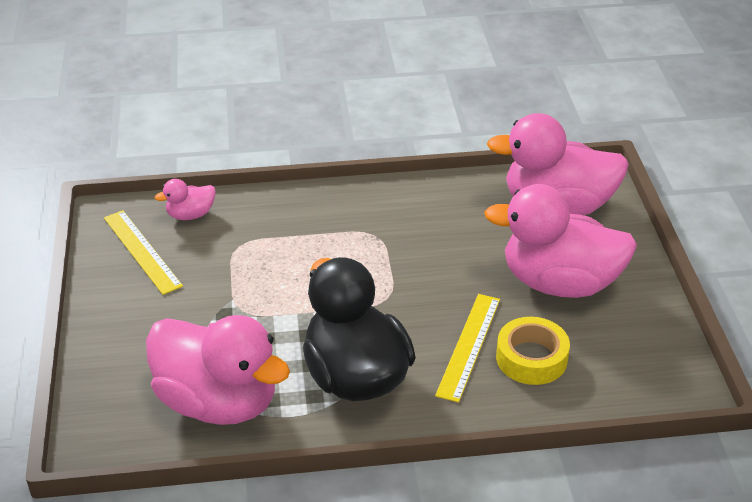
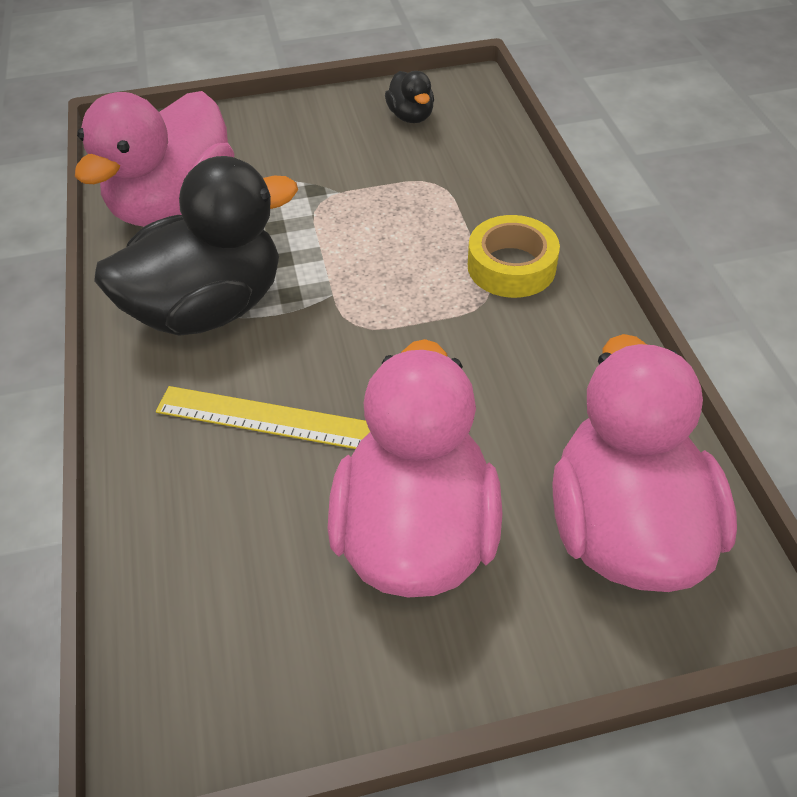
camera: 85 degrees right, 10 degrees up
yellow ruler [104,210,183,295] -> black duck [385,71,434,123]
pink duck [155,179,216,220] -> none
yellow tape [496,317,570,385] -> yellow tape moved to [468,215,560,298]

